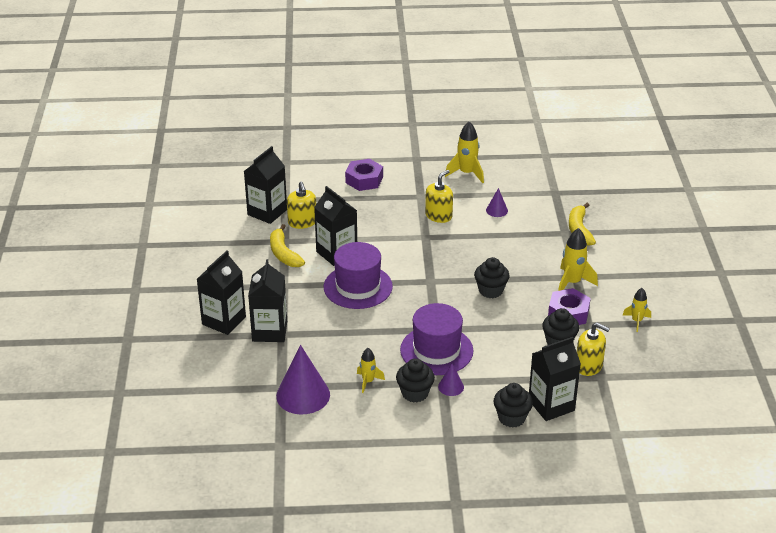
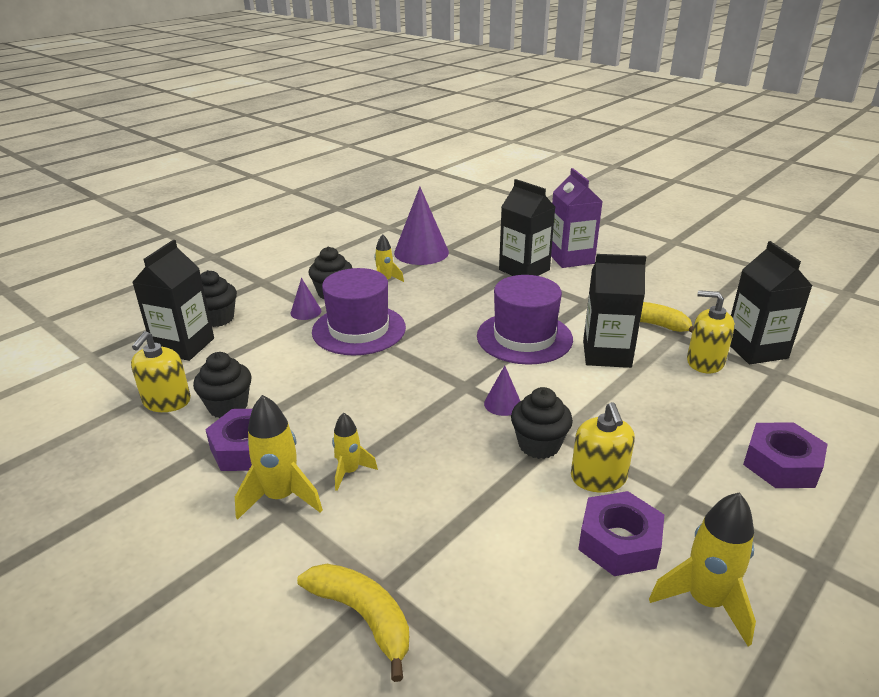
camera: 135 degrees right, 5 degrees down
black carton [197,251,246,335] -> purple carton [551,168,603,268]
black cupcake [474,257,510,298] -> black cupcake moved to [511,387,573,459]
purple cone [486,188,508,217] -> purple cone moved to [484,366,520,416]
yellow soap dispenser [577,322,610,376] -> yellow soap dispenser turned 60 degrees counterclockwise [131,331,191,412]
yellow rocket [622,288,651,332] -> yellow rocket moved to [332,413,378,491]
none -> purple nut [578,491,664,576]

